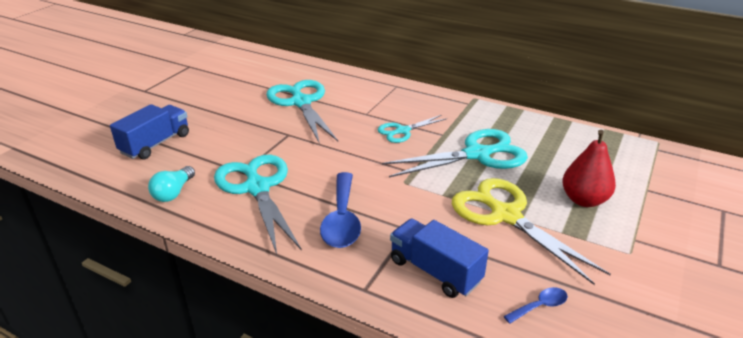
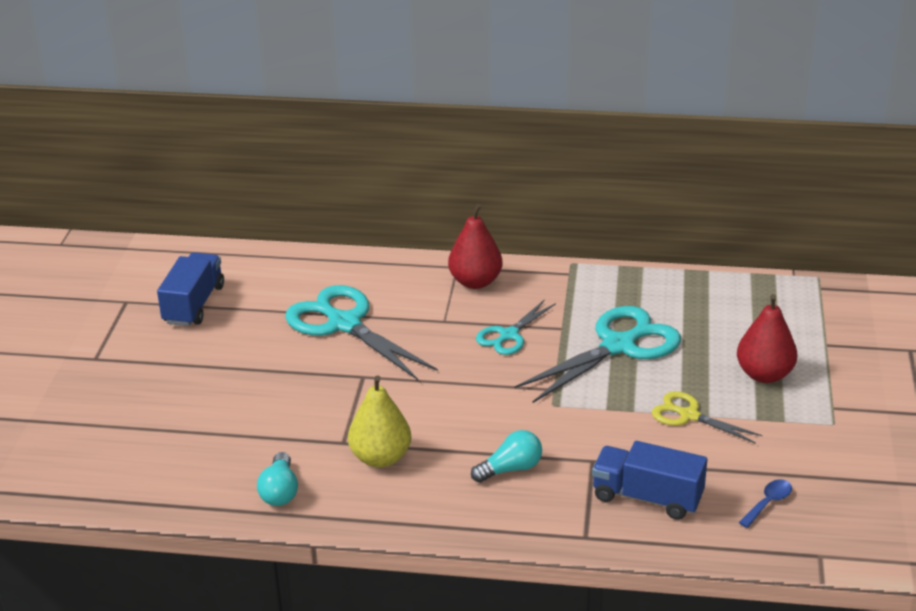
camera: 20 degrees left, 0 degrees up
blue truck [110,104,189,159] -> blue truck moved to [157,252,224,326]
turquoise scissors [214,155,302,254] -> yellow pear [348,375,411,468]
blue spoon [320,172,361,248] -> turquoise light bulb [471,430,542,483]
yellow scissors [452,178,611,285] -> yellow scissors [652,391,763,444], size x0.56
none -> red pear [448,204,503,289]

